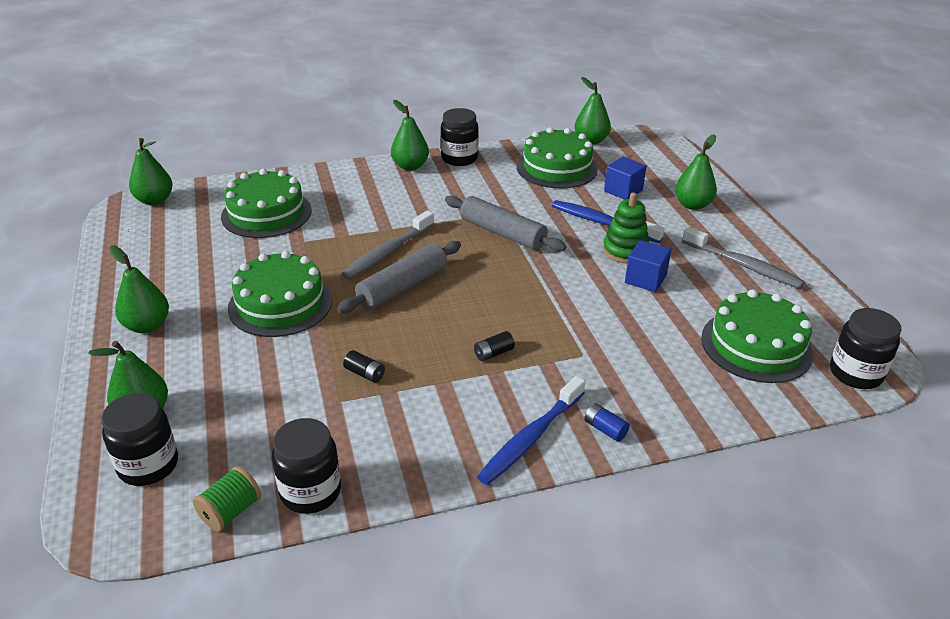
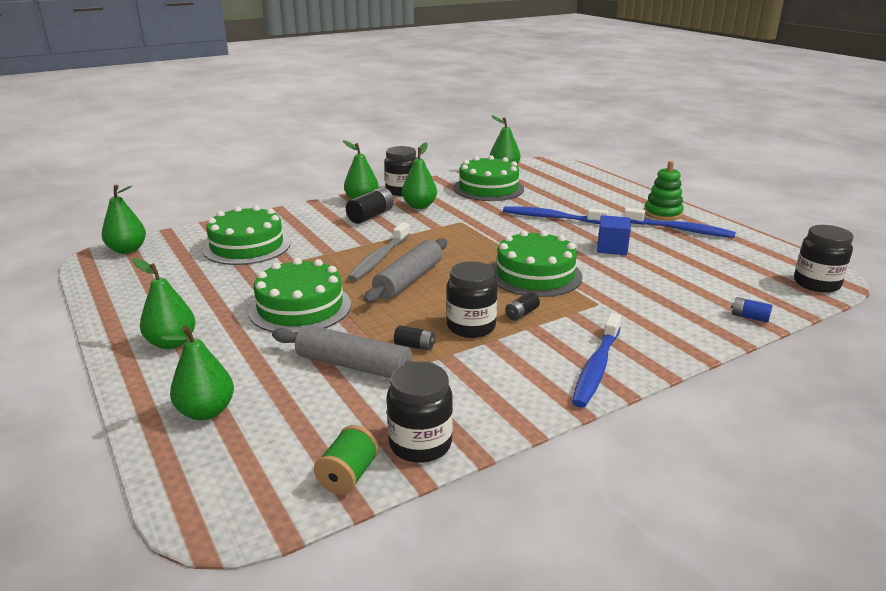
camera: 15 degrees left, 10 degrees down
black jar [101,393,178,486] -> black jar moved to [446,261,498,338]
grey rolling pin [445,195,566,252] -> grey rolling pin moved to [272,325,436,378]
blue battery [584,403,630,442] -> blue battery moved to [731,297,773,323]
green stacking toy [603,192,649,263] -> green stacking toy moved to [644,161,684,221]
blue cube [604,157,647,200] -> none
green pear [675,134,717,210] -> green pear moved to [402,143,437,209]
grey toothbrush [682,227,804,289] -> blue toothbrush [624,208,736,238]
green cake [701,289,813,383] -> green cake moved to [491,230,582,297]
none -> black battery [346,187,394,224]

